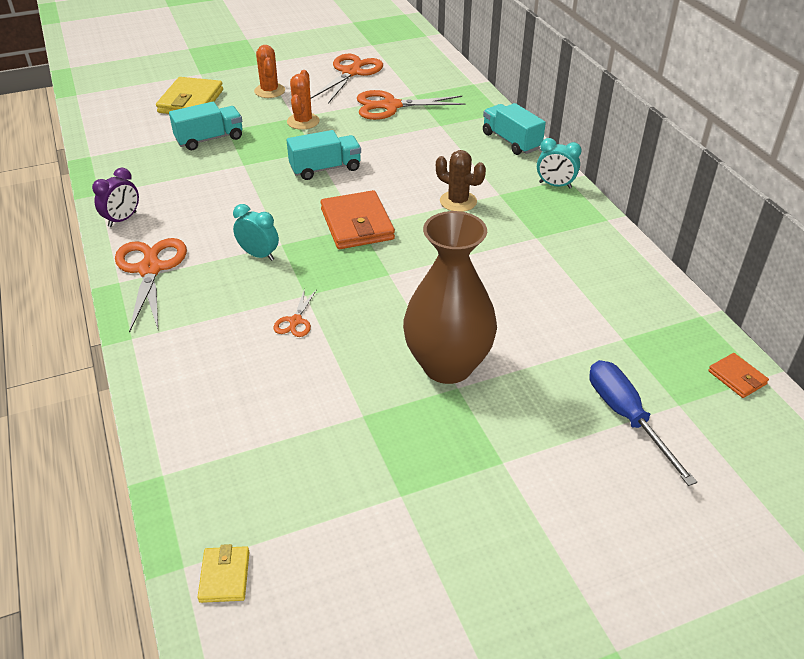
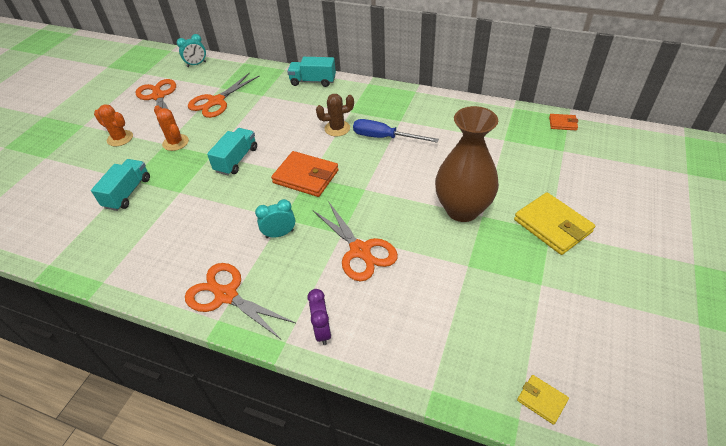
camera: 45 degrees left, 5 degrees up
purple clock [92,168,139,227] -> purple clock moved to [307,289,331,345]
yellow wallet [156,77,223,114] -> yellow wallet moved to [514,192,595,255]
orange scissors [274,288,317,337] -> orange scissors [313,201,398,281], size x2.07
turquoise clock [537,138,582,188] -> turquoise clock moved to [177,34,206,67]
blue screwdriver [589,360,697,486] -> blue screwdriver moved to [353,119,439,143]

